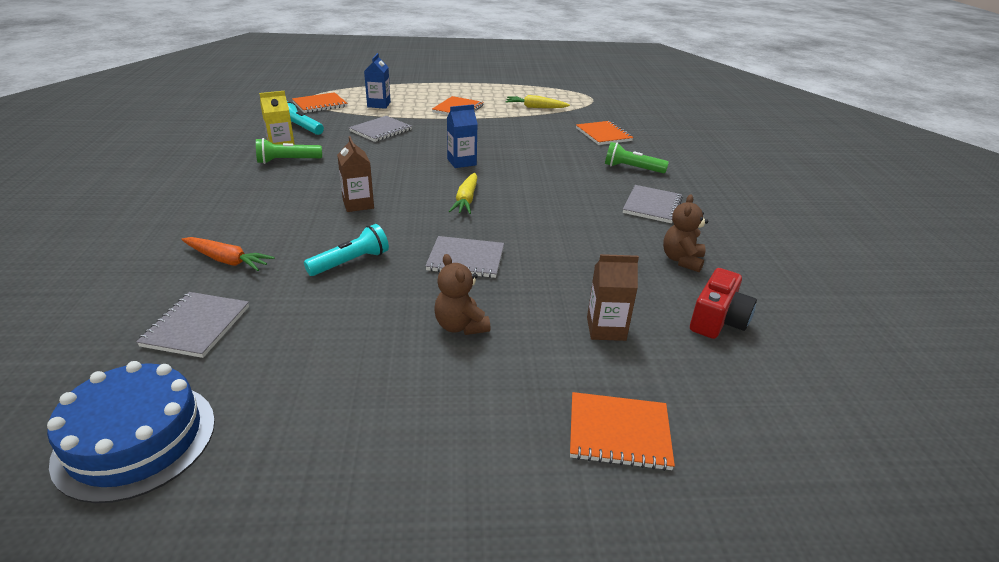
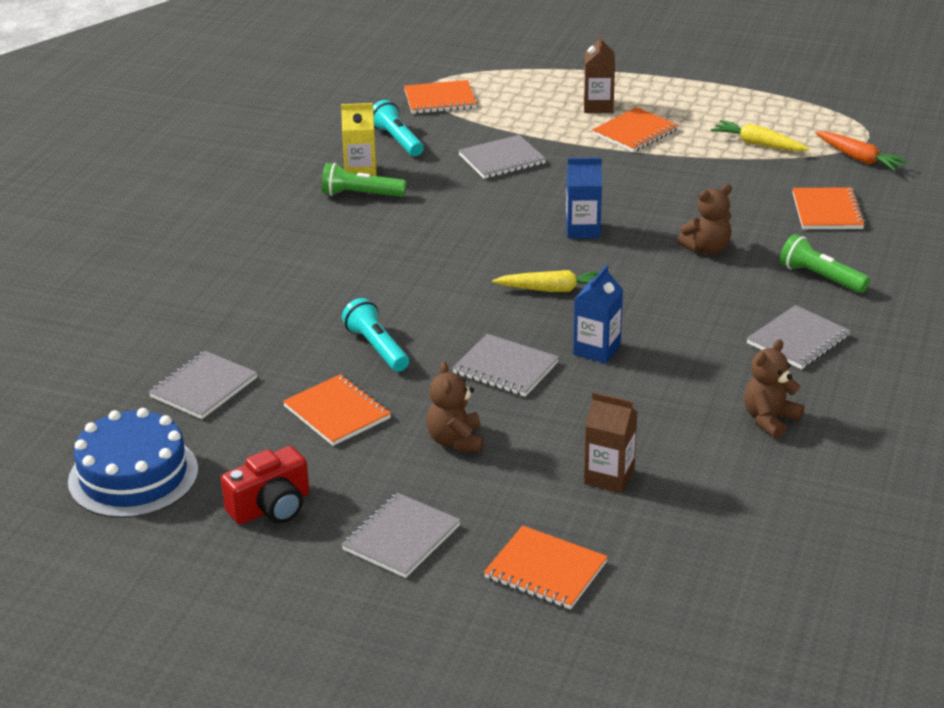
camera: 25 degrees right, 0 degrees up
orange carrot [181,237,275,271] -> orange carrot moved to [815,131,909,171]
turquoise flashlight [304,224,389,276] -> turquoise flashlight turned 105 degrees counterclockwise [342,298,409,372]
brown carton [337,136,374,212] -> brown carton moved to [584,34,615,113]
blue carton [364,53,391,109] -> blue carton moved to [573,265,623,364]
yellow carrot [449,173,477,214] -> yellow carrot turned 120 degrees counterclockwise [492,270,599,292]
red camera [690,268,757,339] -> red camera moved to [221,446,309,524]
none -> orange notebook [283,374,391,446]
none -> grey notebook [341,493,461,578]
none -> brown teddy bear [677,184,732,254]

